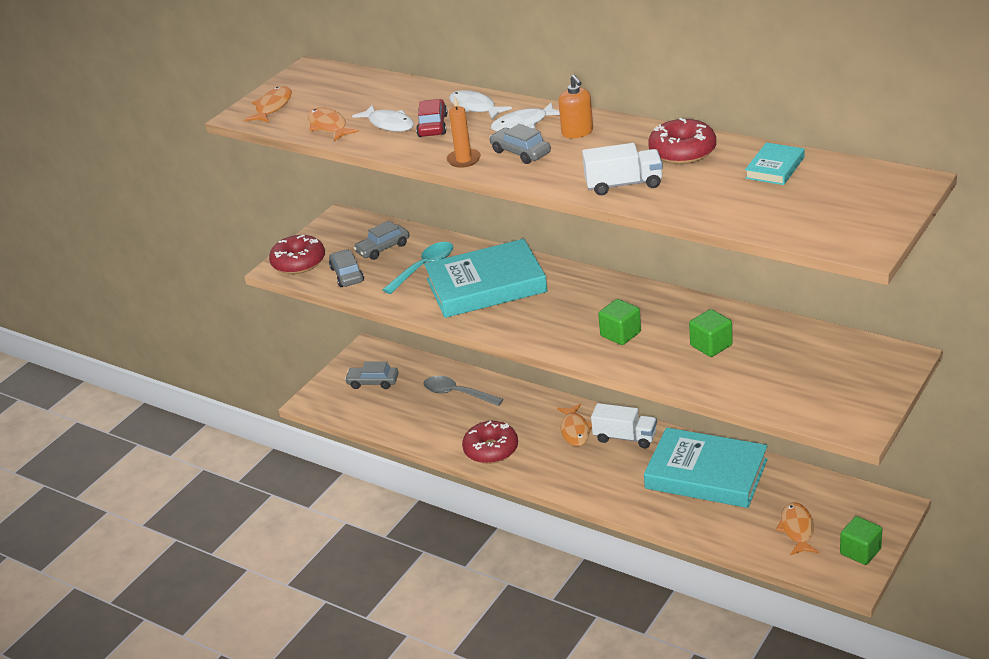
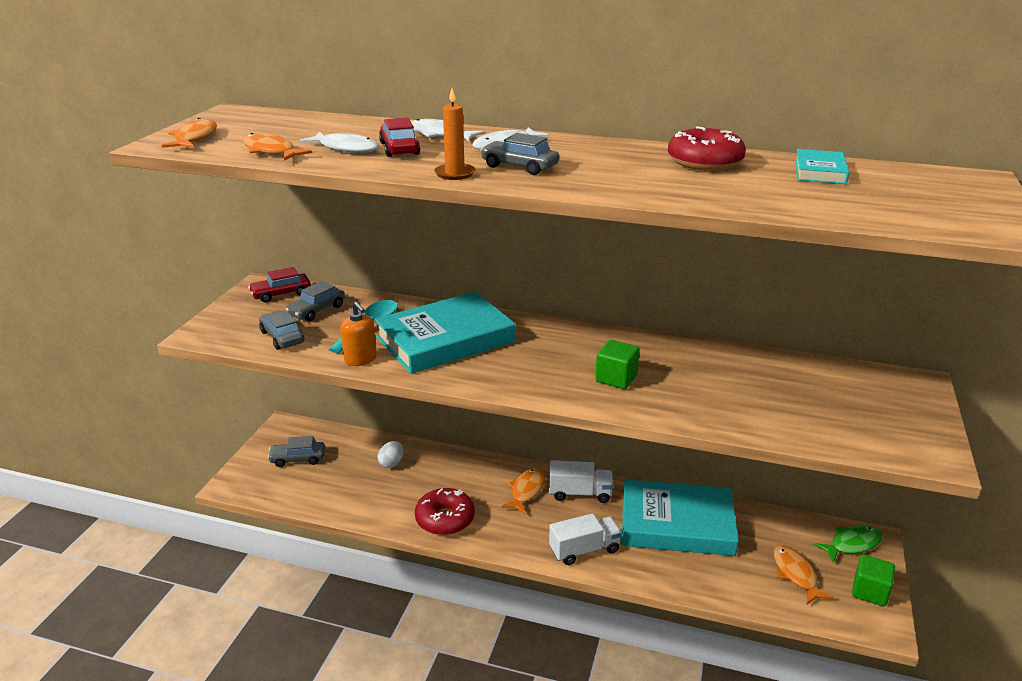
camera: 20 degrees left, 5 degrees down
red donut [269,235,325,274] -> none
grey spoon [423,376,503,406] -> white egg [378,441,403,468]
orange fish [557,404,592,446] -> orange fish turned 135 degrees counterclockwise [501,468,545,515]
orange soap dispenser [558,75,593,138] -> orange soap dispenser moved to [340,302,377,366]
white truck [582,143,663,195] -> white truck moved to [549,513,622,565]
green cube [689,309,733,357] -> none
none -> red car [248,267,311,302]
none -> green fish [814,526,882,563]

